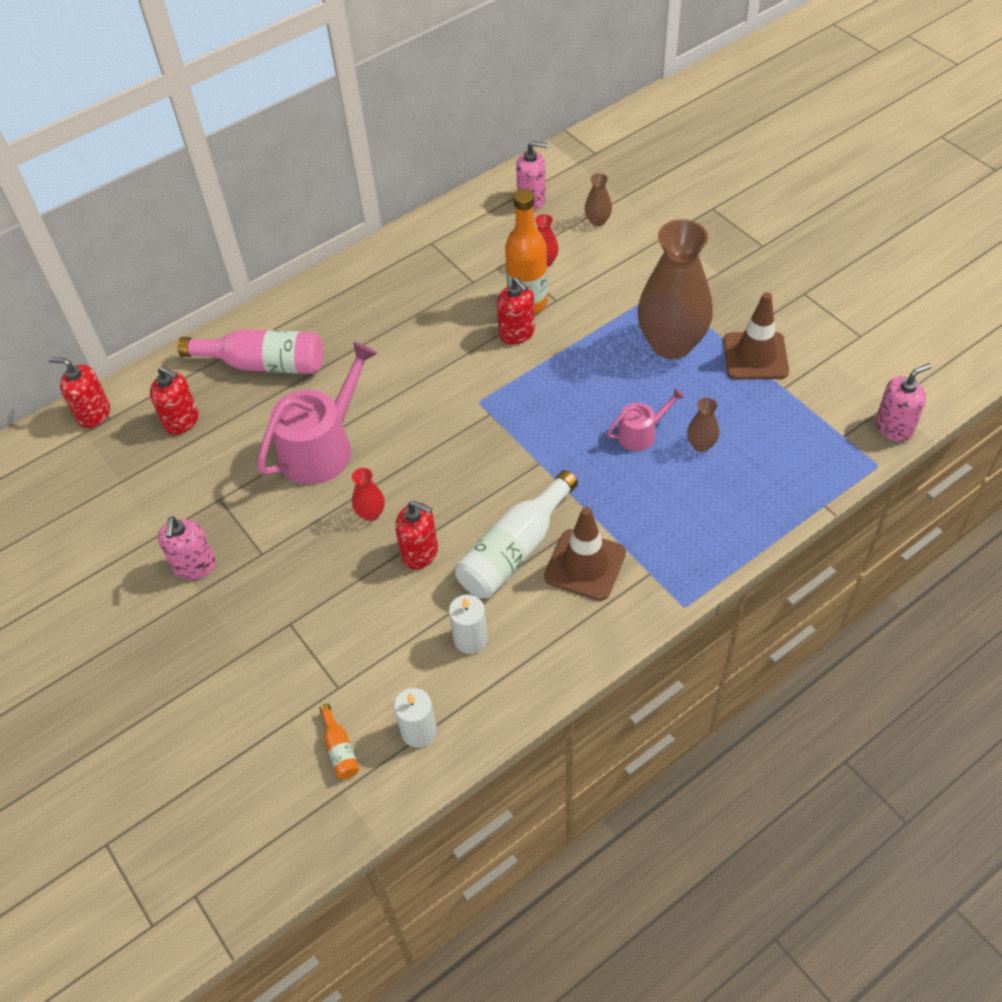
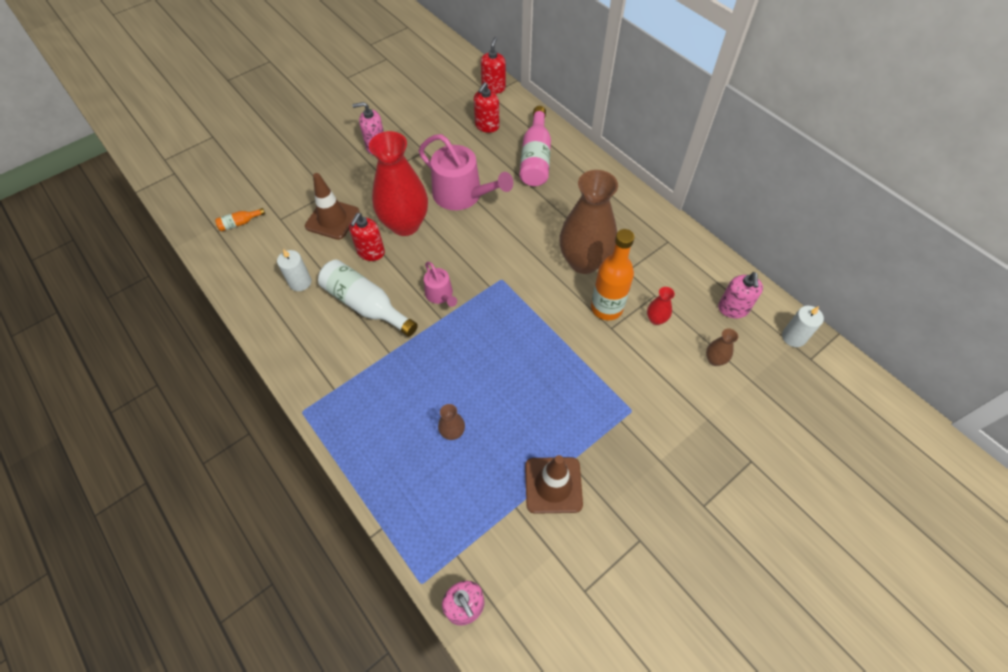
camera: 85 degrees right, 5 degrees up
red vase [352,468,385,521] -> red vase [369,131,428,236], size x2.45
white candle [394,688,437,748] -> white candle moved to [782,306,824,347]
red soap dispenser [497,277,535,345] -> none
brown traffic cone [544,507,626,601] -> brown traffic cone moved to [305,173,360,240]
pink watering can [607,388,685,451] -> pink watering can moved to [424,262,457,307]
brown vase [637,219,713,359] -> brown vase moved to [559,170,618,274]

